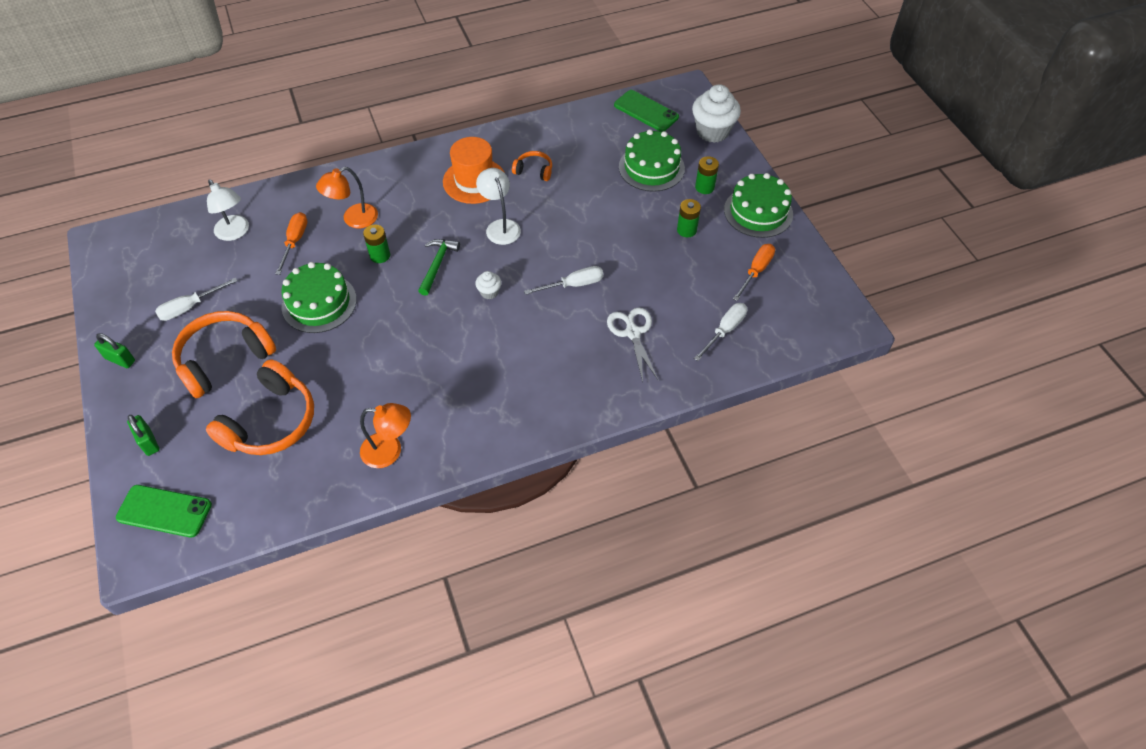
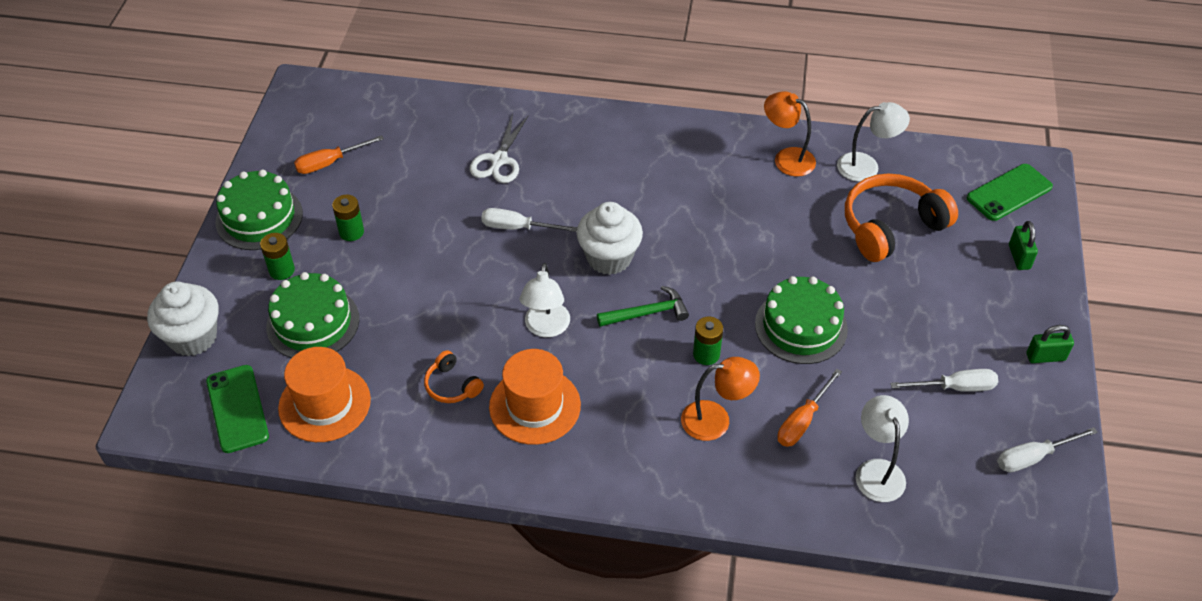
camera: 150 degrees left, 5 degrees down
green padlock [94,333,135,368] -> green padlock turned 60 degrees counterclockwise [1027,325,1074,363]
green phone [116,485,212,538] -> green phone turned 75 degrees counterclockwise [967,164,1053,221]
orange headphones [172,311,276,398] -> none
green hammer [418,239,460,296] -> green hammer turned 150 degrees counterclockwise [597,286,689,327]
white cupcake [475,271,502,299] -> white cupcake [576,202,643,275], size x2.10
white screwdriver [694,303,747,361] -> white screwdriver moved to [997,427,1098,472]
none -> orange hat [278,347,371,442]
none -> white lamp [837,102,910,182]

